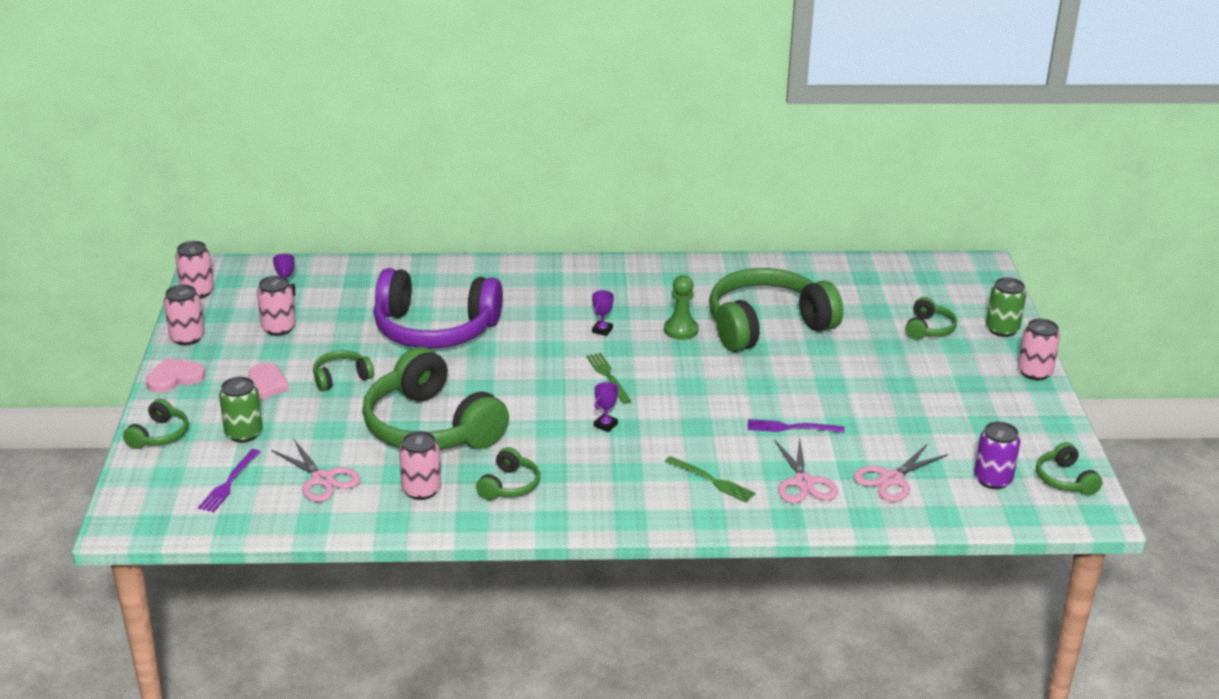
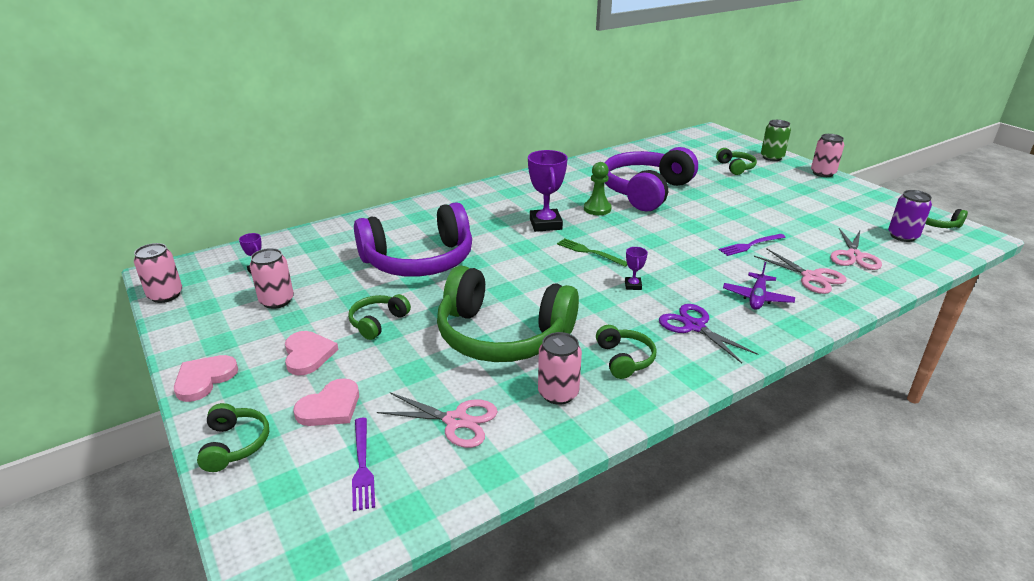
camera: 30 degrees left, 0 degrees up
pink can [164,285,205,345] -> none
green can [219,377,263,443] -> pink heart [293,378,359,426]
purple trophy [592,290,614,336] -> purple trophy [528,150,568,232], size x2.12
green fork [665,456,756,503] -> purple plane [723,262,795,310]
green headphones [709,268,843,352] -> purple headphones [604,147,698,212]
none -> purple scissors [659,304,759,363]

